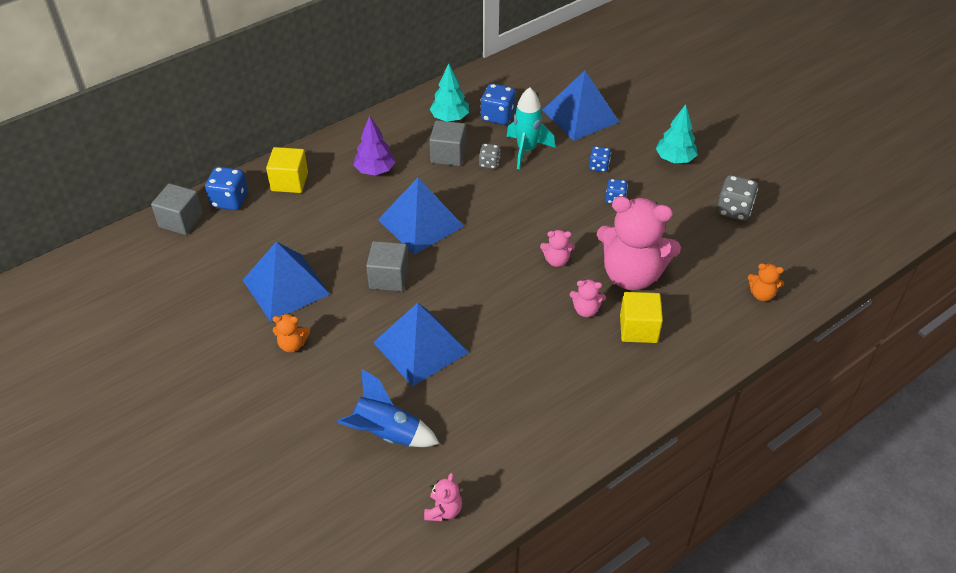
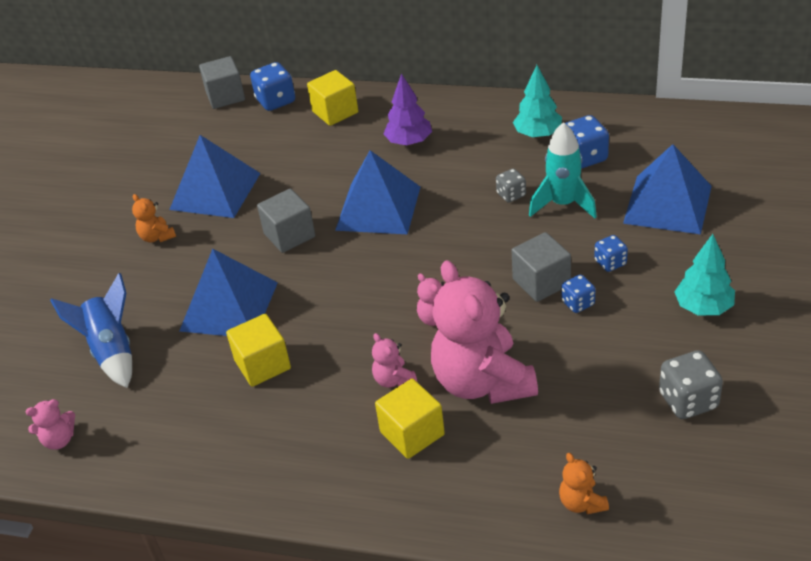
camera: 55 degrees right, 5 degrees down
grey cube [429,120,466,166] -> grey cube moved to [511,232,571,302]
none -> yellow cube [226,314,291,387]

